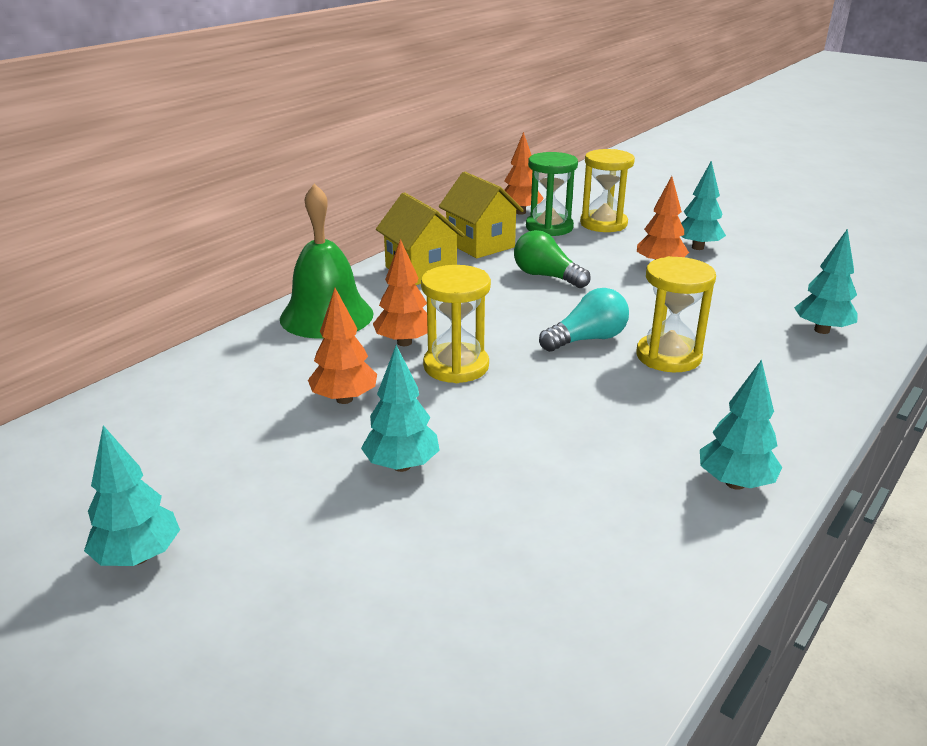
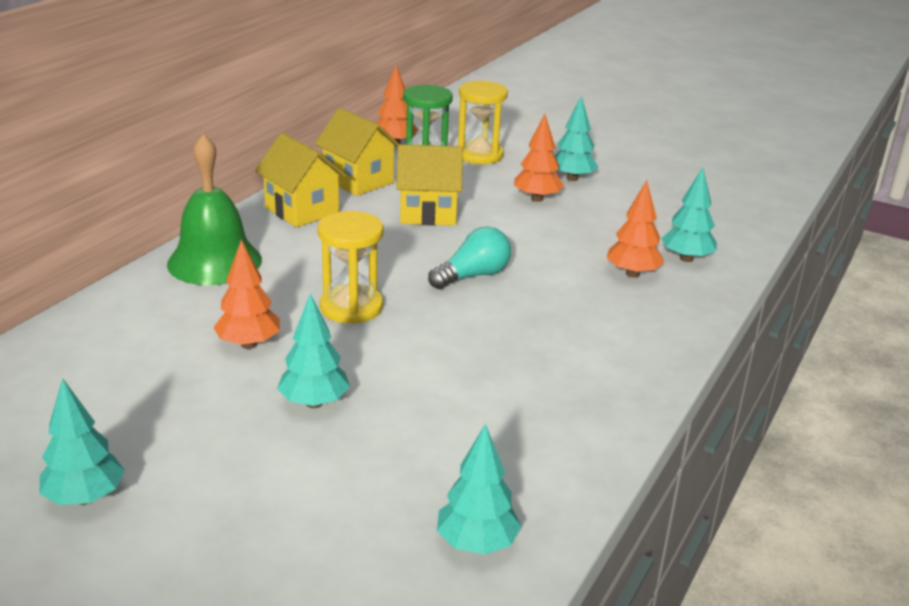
camera: 10 degrees left, 0 degrees up
orange tree [373,239,428,346] -> orange tree moved to [607,180,664,277]
green light bulb [514,230,591,288] -> yellow house [396,144,463,226]
yellow hourglass [636,256,716,372] -> none
turquoise tree [700,359,782,490] -> turquoise tree moved to [437,424,522,555]

